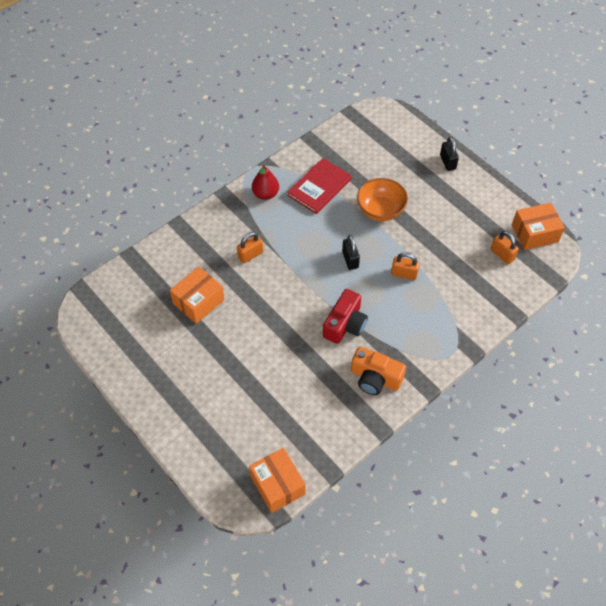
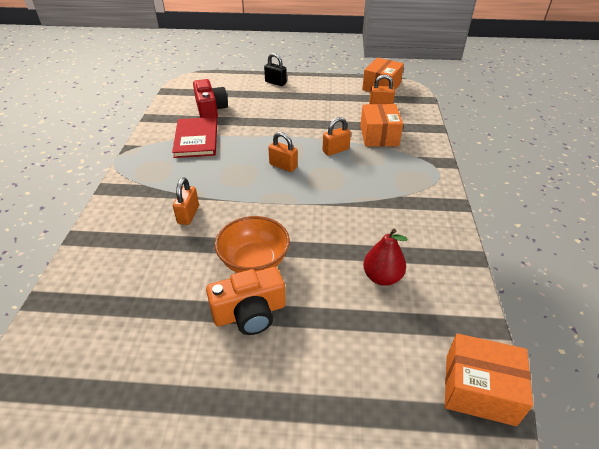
camera: 45 degrees left, 15 degrees down
orange box [170,267,225,324] -> orange box moved to [360,104,403,147]
red pear [252,165,279,200] -> red pear moved to [363,229,408,286]
red camera [323,289,368,344] -> red camera moved to [193,79,228,118]
black padlock [342,235,360,270] -> orange padlock [268,132,298,172]
orange camera [351,346,406,395] -> orange camera moved to [206,267,286,335]
orange bowl [357,178,408,221] -> orange bowl moved to [215,216,290,273]

